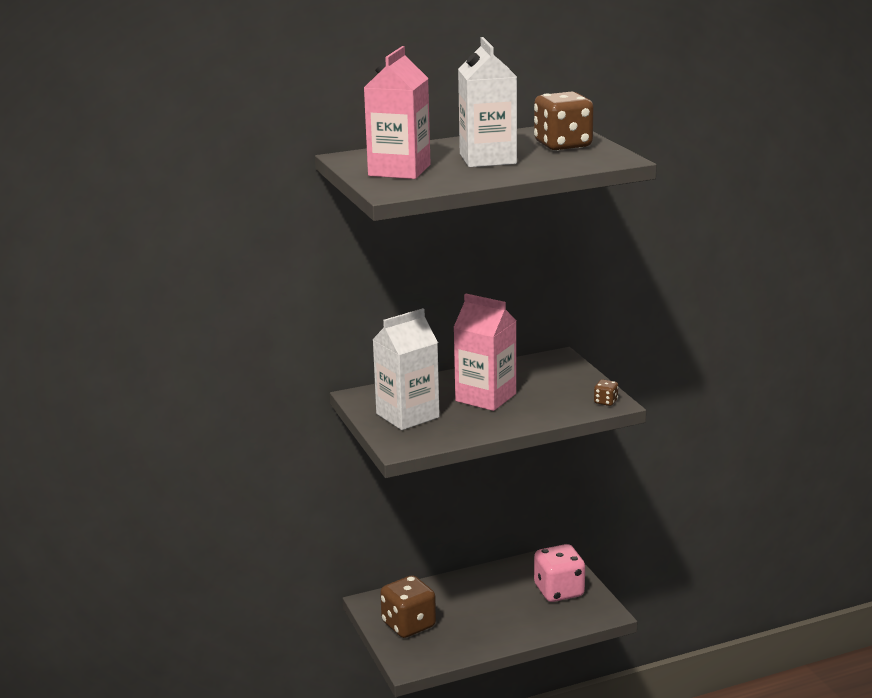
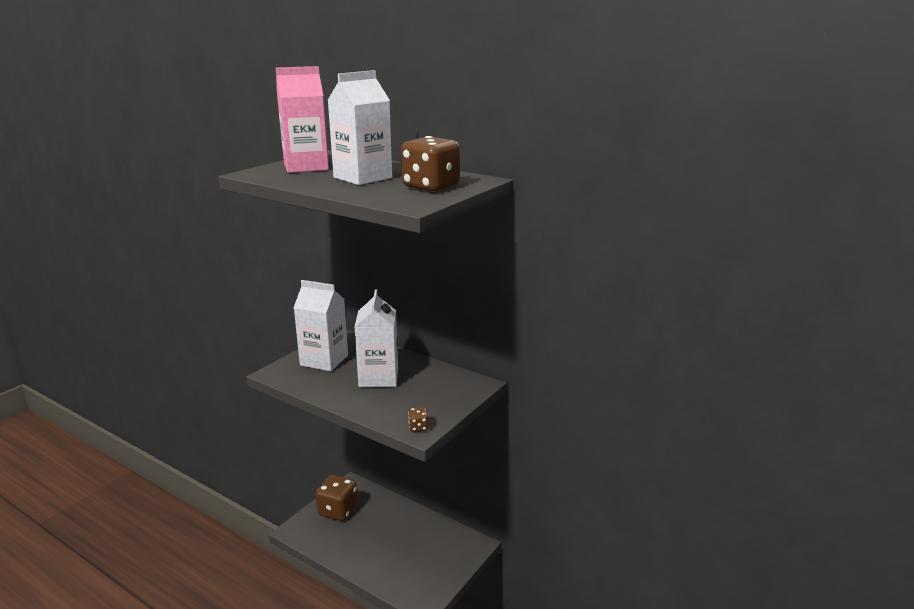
camera: 55 degrees right, 0 degrees up
pink carton [453,293,517,411] -> white carton [355,289,398,387]
pink dice [534,544,585,602] -> none

